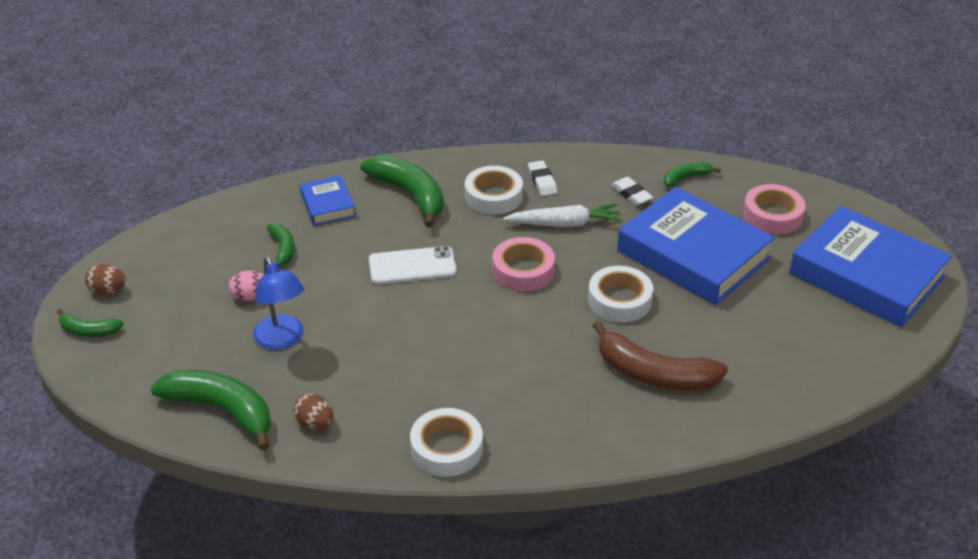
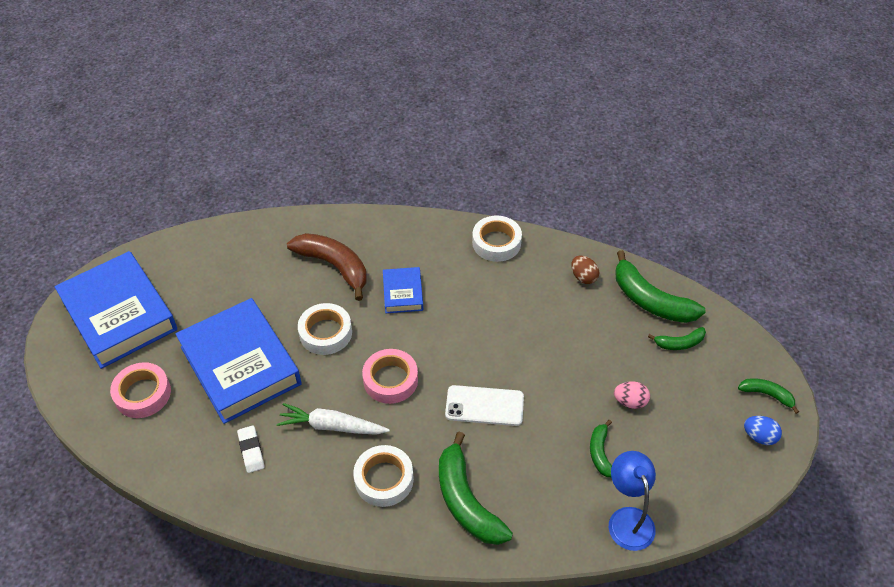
camera: 165 degrees left, 10 degrees up
brown egg [85,264,126,295] -> blue egg [744,416,782,445]
blue lamp [253,257,304,350] -> blue lamp moved to [609,451,656,551]
blue book [300,175,355,225] -> blue book moved to [383,267,423,313]
white eraser [528,160,557,196] -> none
green banana [664,162,721,187] -> green banana moved to [648,327,706,350]

